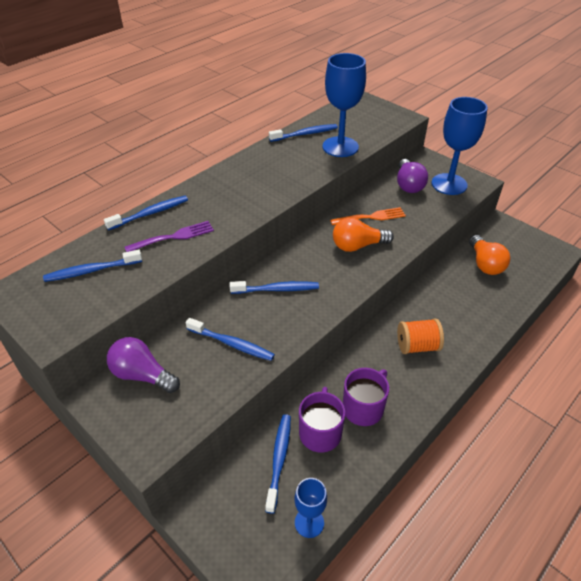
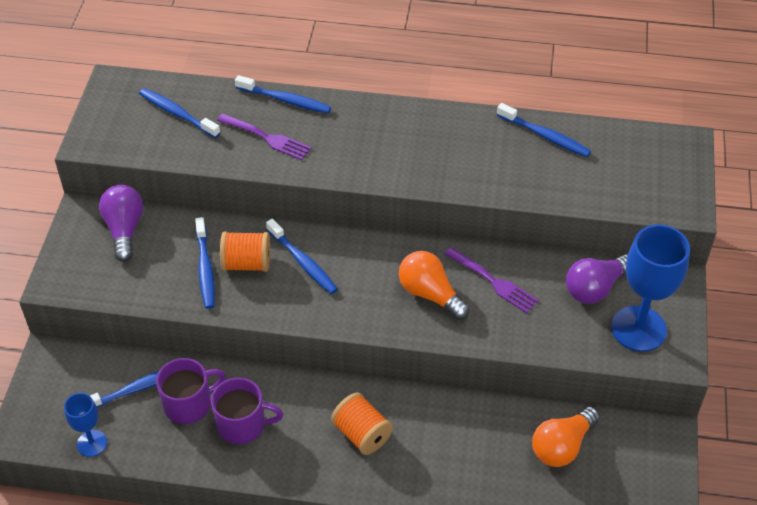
camera: 55 degrees right, 5 degrees up
blue goblet [323,53,366,157] -> none
orange fork [330,207,406,226] -> purple fork [445,247,538,313]
none -> orange spool [220,231,270,272]

